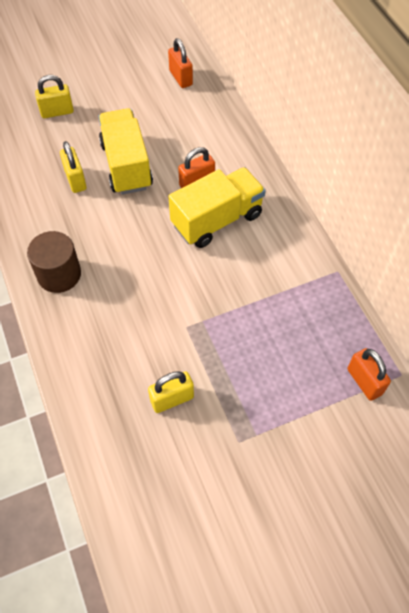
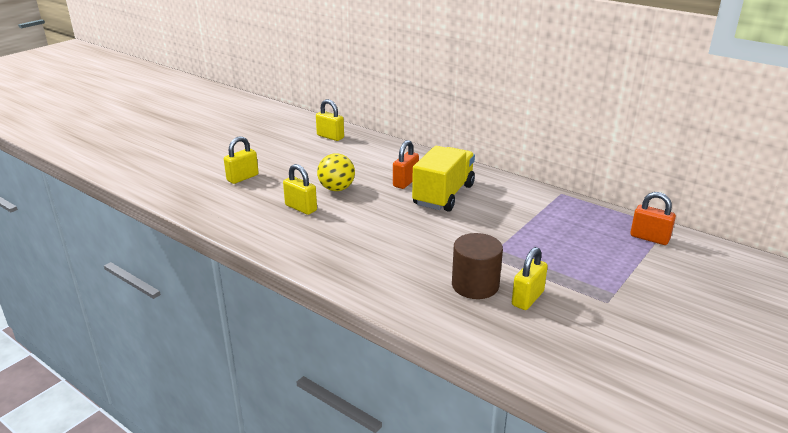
camera: 30 degrees left, 30 degrees down
brown cylinder [27,231,81,293] -> brown cylinder moved to [452,233,503,299]
yellow truck [98,108,153,195] -> yellow ball [317,153,355,191]
orange padlock [168,38,193,88] -> yellow padlock [316,99,344,141]

